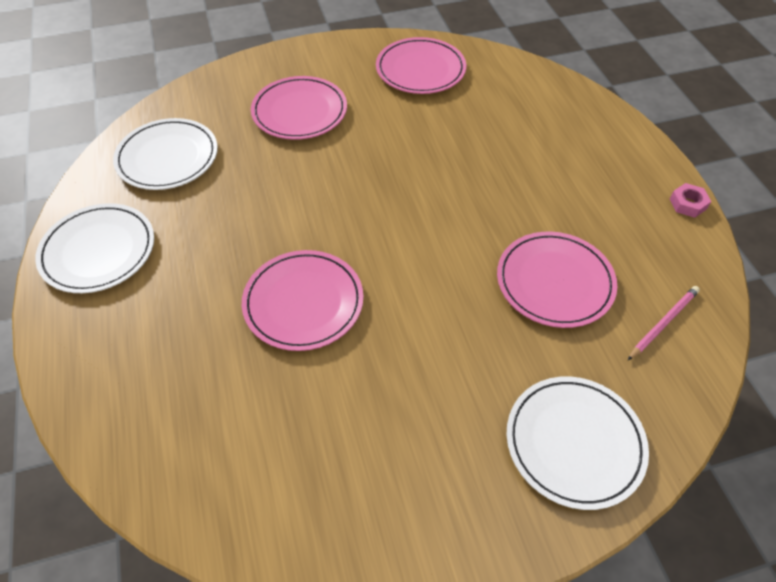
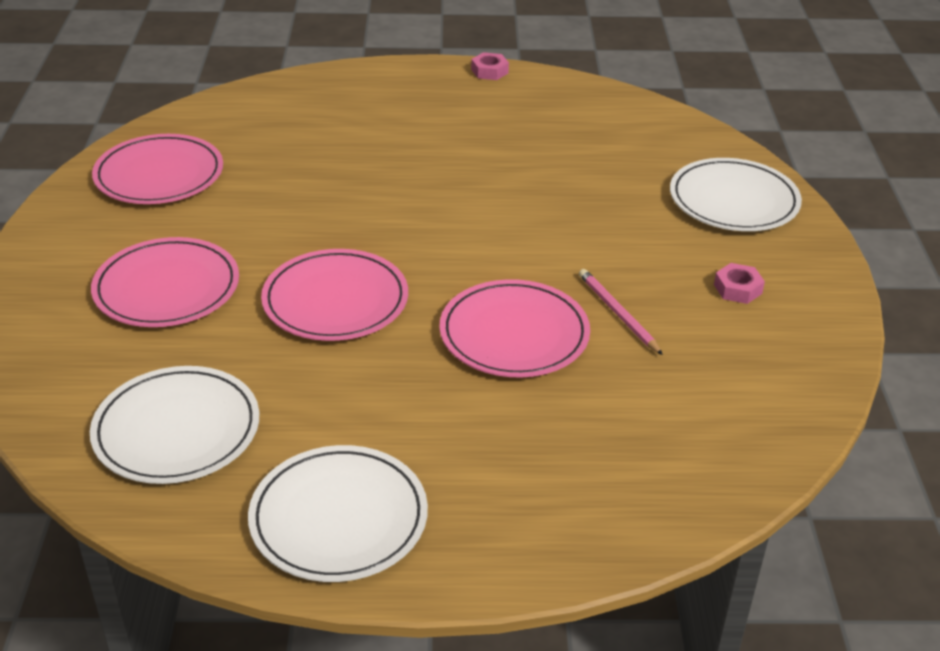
camera: 75 degrees left, 15 degrees down
pink plate [497,232,617,328] -> pink plate moved to [261,249,408,341]
pink pencil [628,286,700,360] -> pink pencil moved to [579,269,663,355]
none -> pink nut [714,263,765,304]

